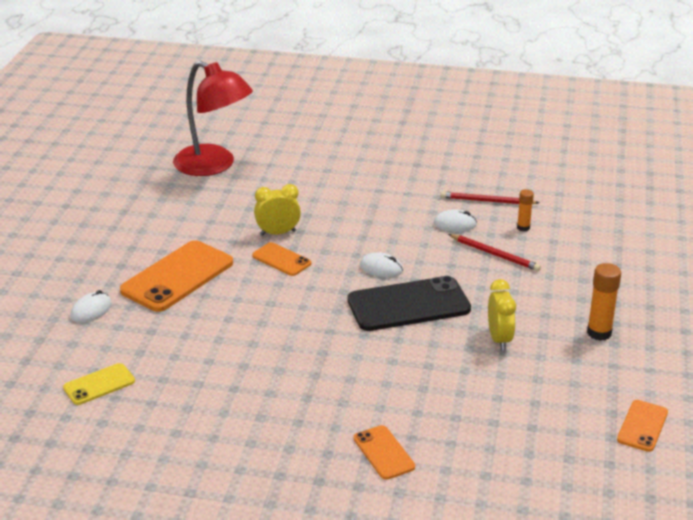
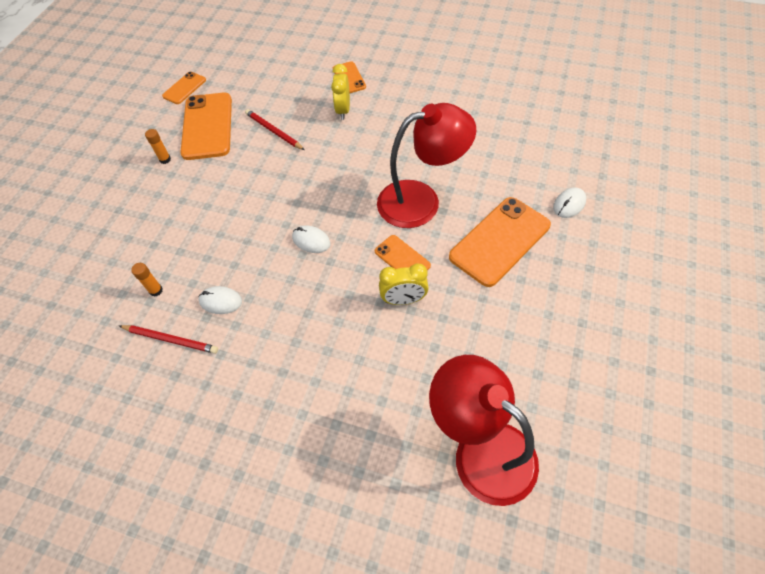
camera: 170 degrees left, 25 degrees up
yellow phone [63,363,135,405] -> none
black phone [347,276,471,331] -> none
red pencil [448,234,541,271] -> red pencil moved to [245,109,305,150]
yellow clock [488,279,516,350] -> yellow clock moved to [331,64,350,120]
orange glue stick [587,263,621,341] -> orange glue stick [145,129,171,164], size x0.61
none -> orange phone [180,92,232,160]
none -> red lamp [377,103,476,228]

